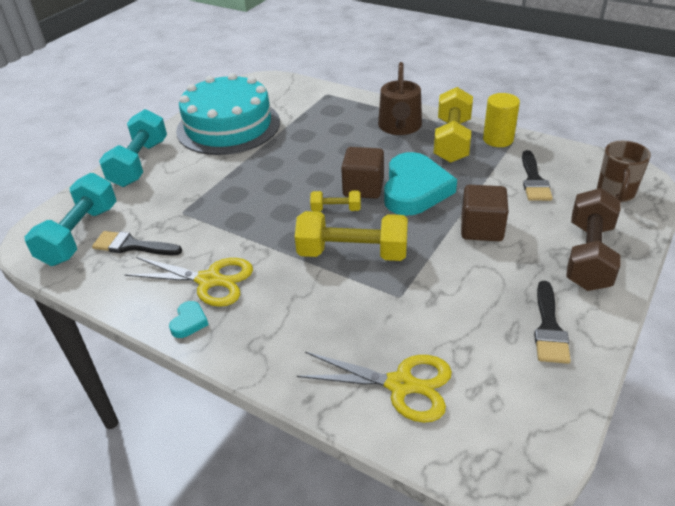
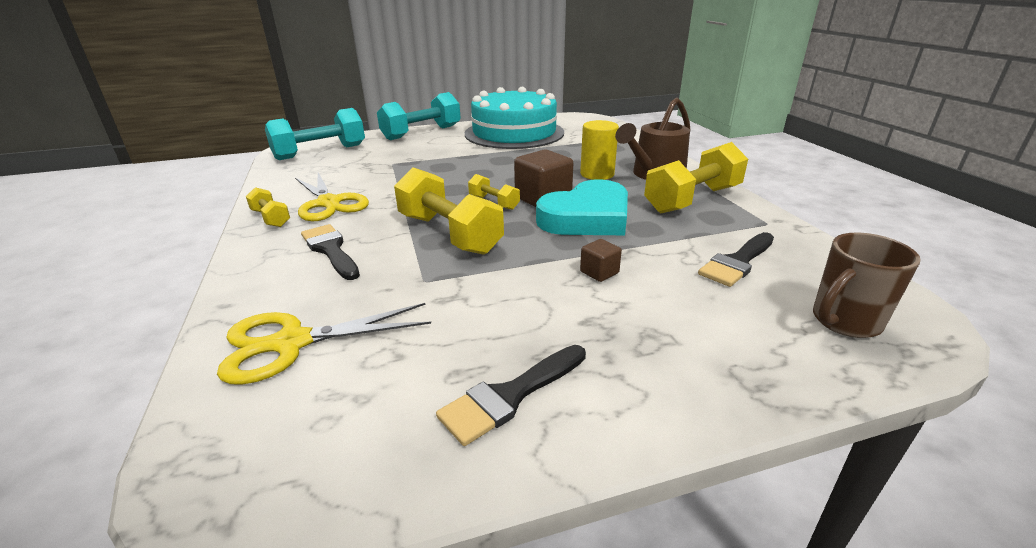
camera: 40 degrees right, 10 degrees down
black brush [92,231,182,256] -> black brush moved to [301,224,360,280]
turquoise heart [169,301,208,338] -> yellow dumbbell [246,187,290,227]
yellow scissors [297,352,452,423] -> yellow scissors turned 105 degrees clockwise [217,303,431,385]
brown cube [461,185,508,241] -> brown cube [580,239,622,282], size x0.52
yellow cylinder [483,93,520,147] -> yellow cylinder moved to [580,120,619,180]
brown dumbbell [566,188,620,291] -> none

